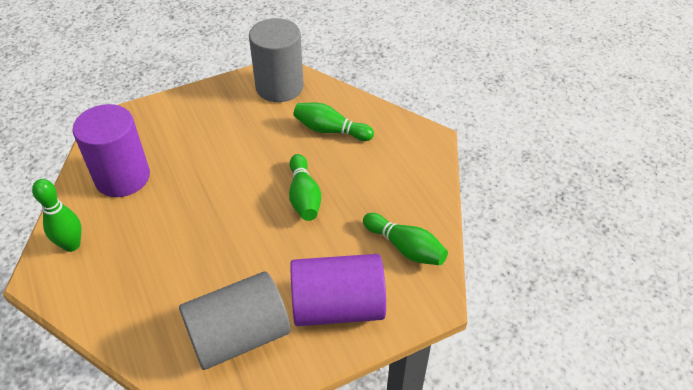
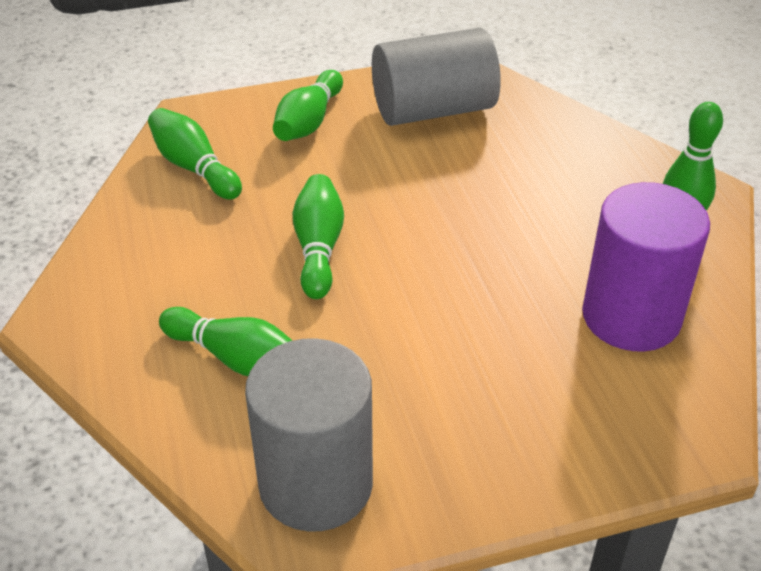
camera: 170 degrees left, 5 degrees down
purple cylinder [290,254,386,326] -> green bowling pin [273,70,343,141]

